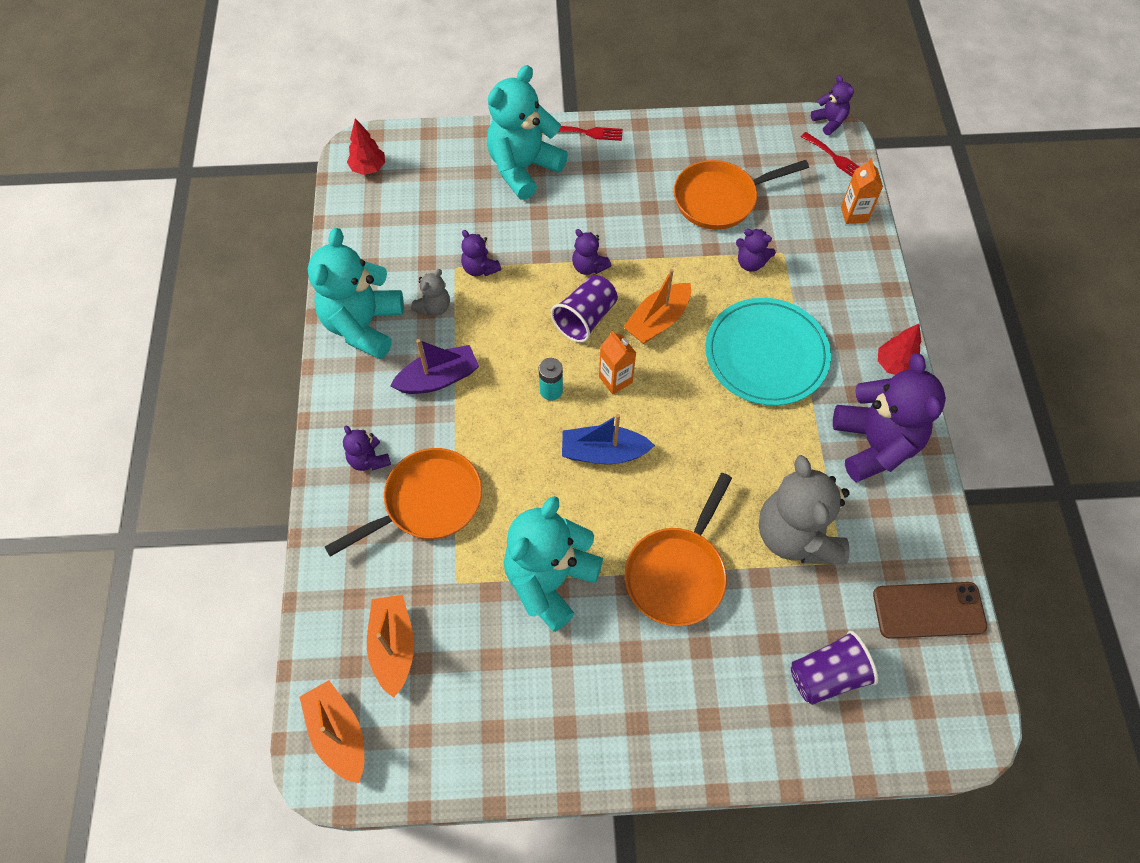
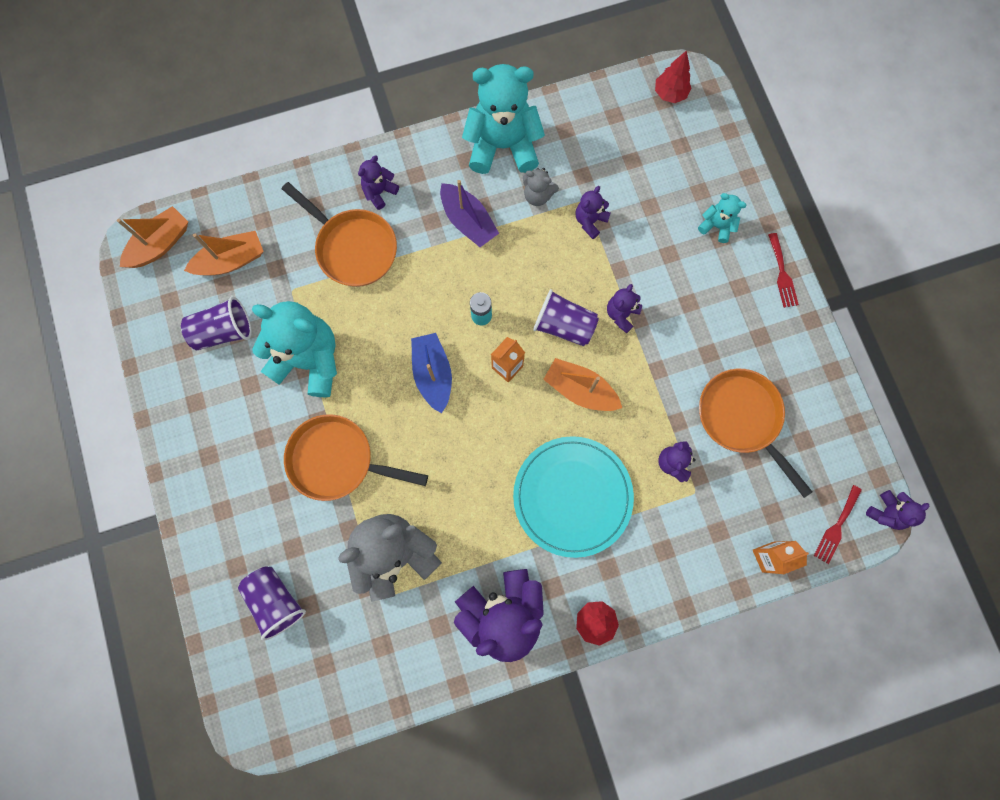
camera: 75 degrees right, 15 degrees up
turquoise teddy bear [487,65,568,200] -> turquoise teddy bear [698,193,746,243], size x0.47
brown phone [873,582,987,639] -> none
none -> purple cup [181,297,252,350]

